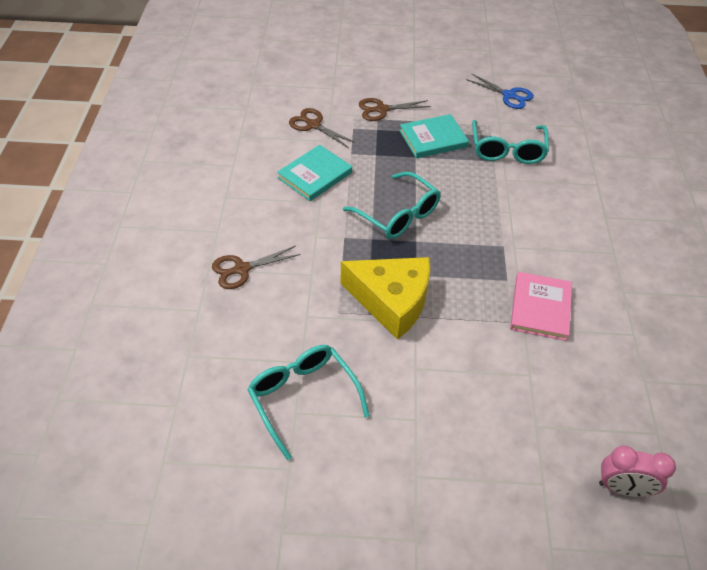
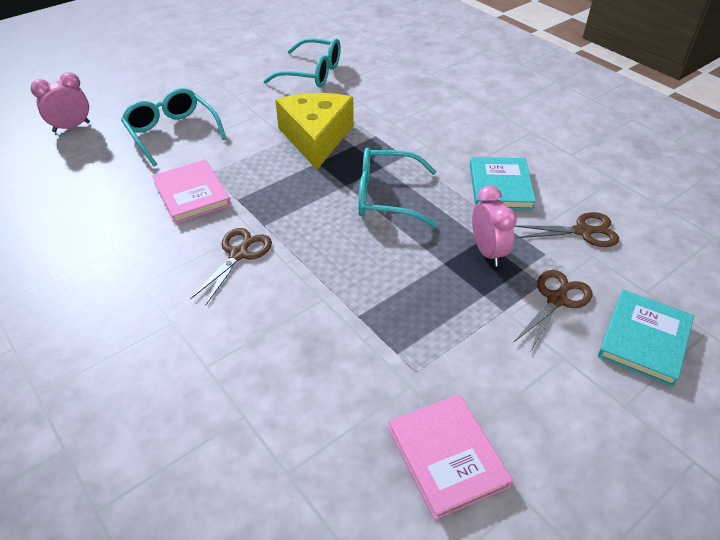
camera: 140 degrees right, 5 degrees down
brown scissors [212,246,301,289] -> brown scissors moved to [190,228,272,306]
yellow cheese [341,257,430,340] -> yellow cheese turned 105 degrees clockwise [275,93,354,170]
turquoise book [399,114,469,158] -> turquoise book moved to [598,290,694,387]
blue scissors [466,74,534,109] -> pink book [388,394,513,520]
turquoise glasses [472,120,549,164] -> turquoise glasses moved to [121,88,226,166]
none -> pink clock [472,186,517,267]

